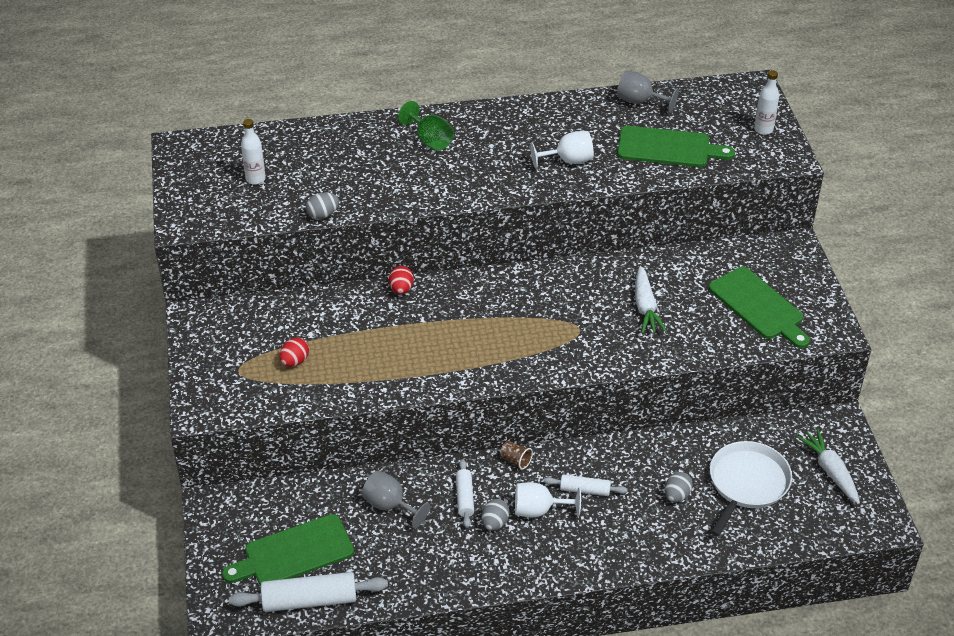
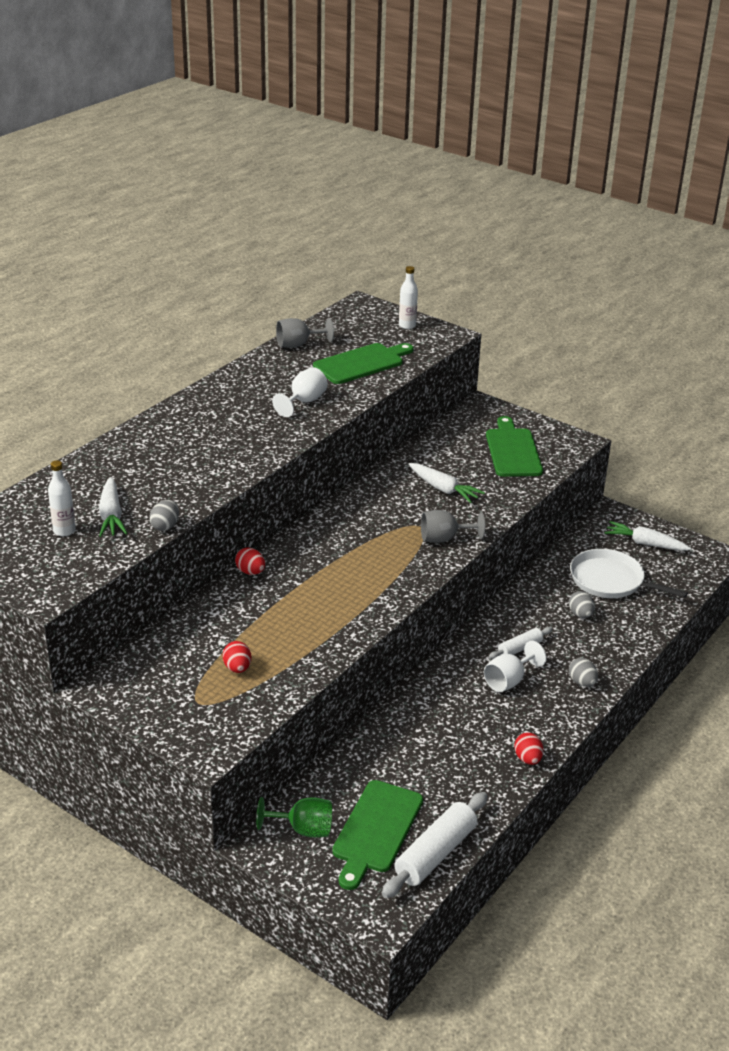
camera: 45 degrees left, 10 degrees down
grey goblet [362,470,430,529] -> grey goblet moved to [421,510,485,543]
green goblet [398,101,454,151] -> green goblet moved to [256,797,332,838]
white rolling pin [456,459,474,528] -> none
grey egg [482,499,510,531] -> grey egg moved to [569,658,598,687]
brown cup [500,441,533,470] -> none
green cutting board [709,267,810,348] -> green cutting board turned 105 degrees counterclockwise [486,416,543,477]
white pan [710,441,792,536] -> white pan turned 45 degrees counterclockwise [570,549,688,598]
none -> white carrot [99,477,128,537]
none -> red egg [514,732,544,765]

